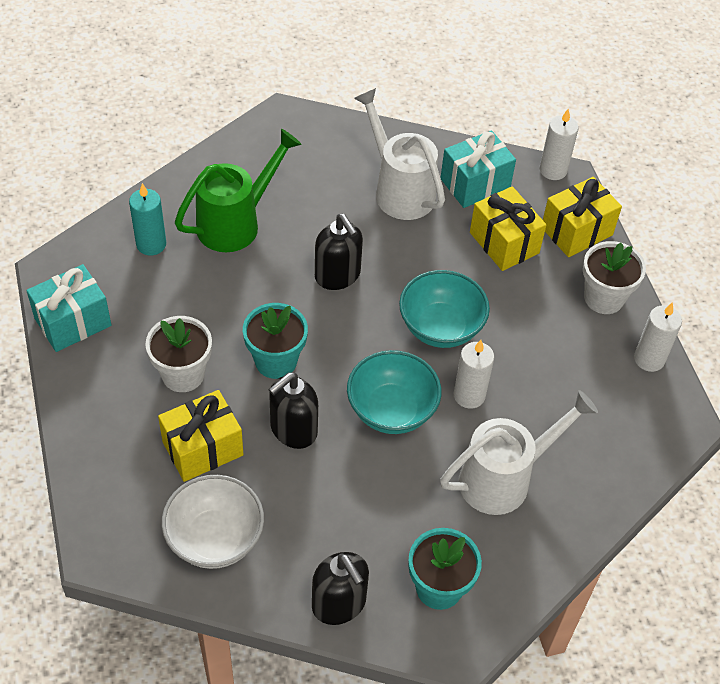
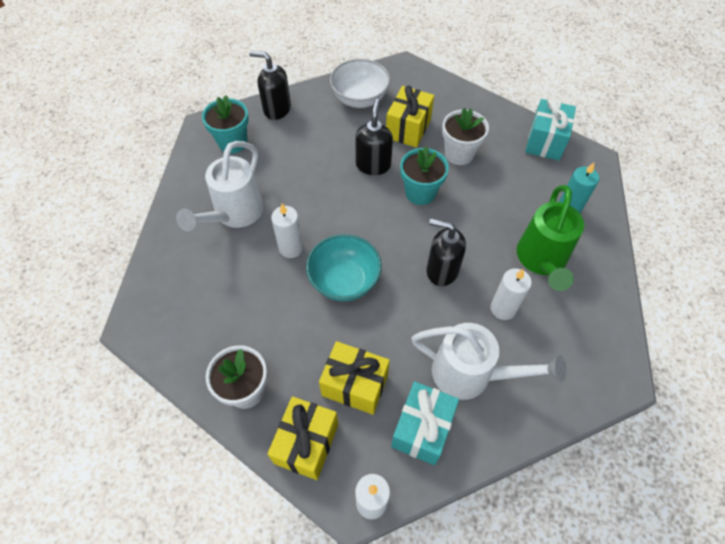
camera: 145 degrees right, 5 degrees up
turquoise bowl [347,350,441,434] -> none
white candle [634,302,682,372] -> white candle moved to [490,268,532,320]

